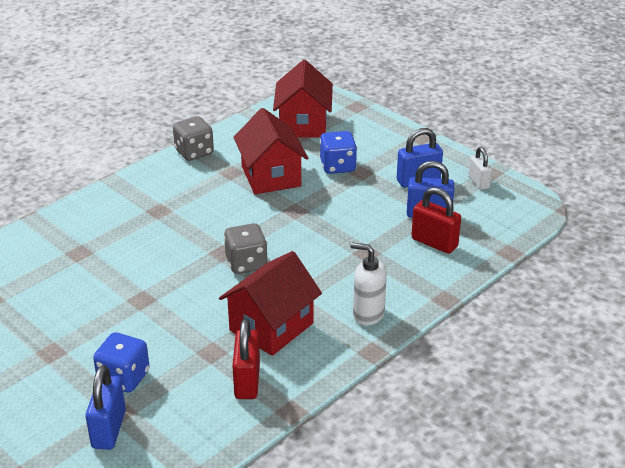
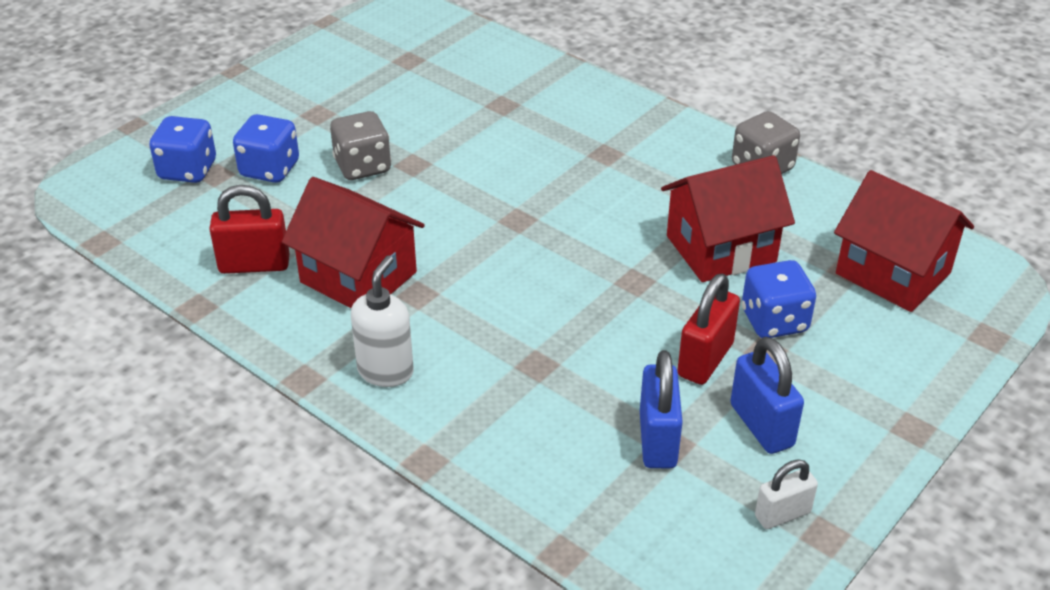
camera: 85 degrees right, 5 degrees up
blue padlock [86,365,126,450] -> blue dice [149,116,216,183]
grey dice [224,223,268,274] -> grey dice moved to [330,111,391,180]
red house [273,60,333,138] -> red house turned 45 degrees clockwise [834,170,974,312]
red padlock [411,187,461,254] -> red padlock moved to [677,274,740,385]

